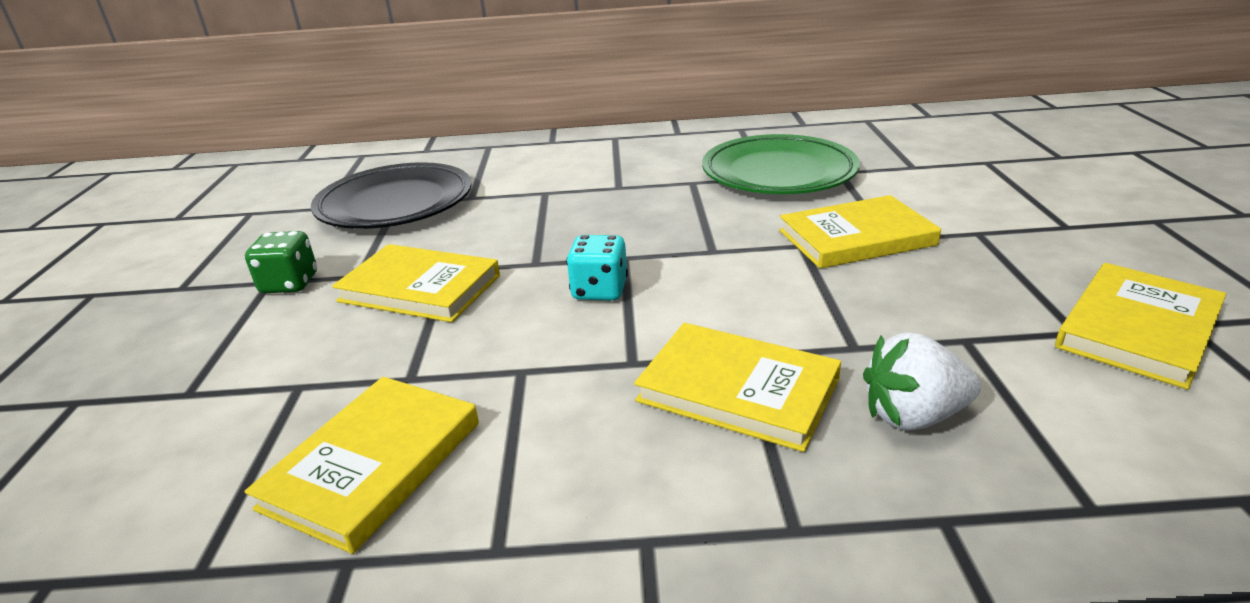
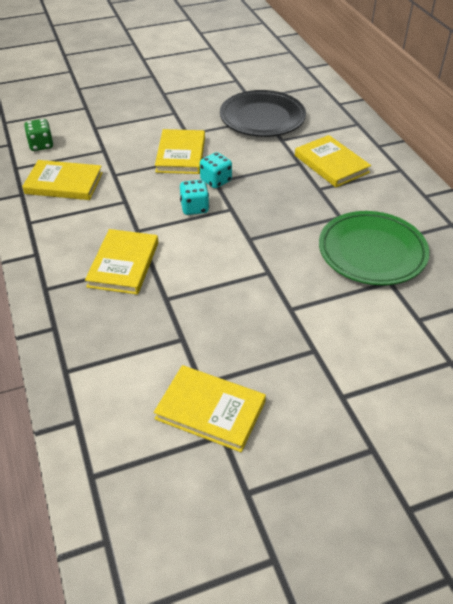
camera: 70 degrees right, 15 degrees up
green dice [245,231,317,293] -> green dice moved to [24,119,53,151]
yellow book [779,195,941,269] -> yellow book moved to [295,135,371,187]
white strawberry [863,332,981,431] -> none
none -> turquoise dice [200,152,232,188]

